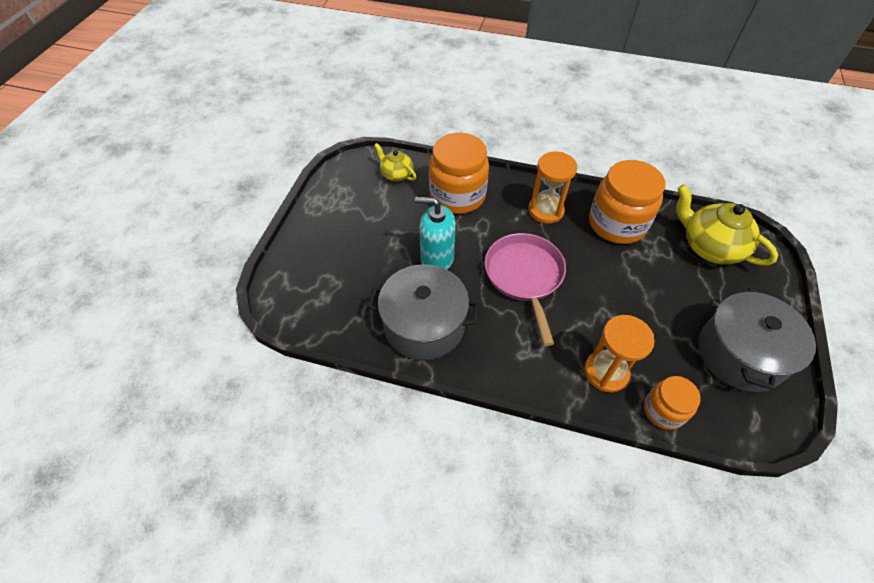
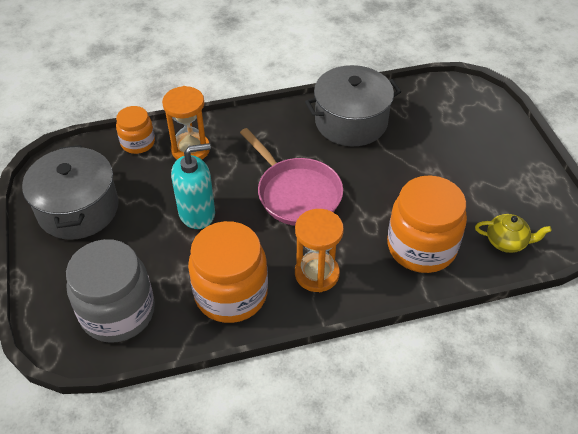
camera: 150 degrees right, 5 degrees down
turquoise soap dispenser [415,197,456,270] -> turquoise soap dispenser moved to [171,143,215,229]
yellow teapot [676,184,778,265] -> grey jar [66,239,155,343]

